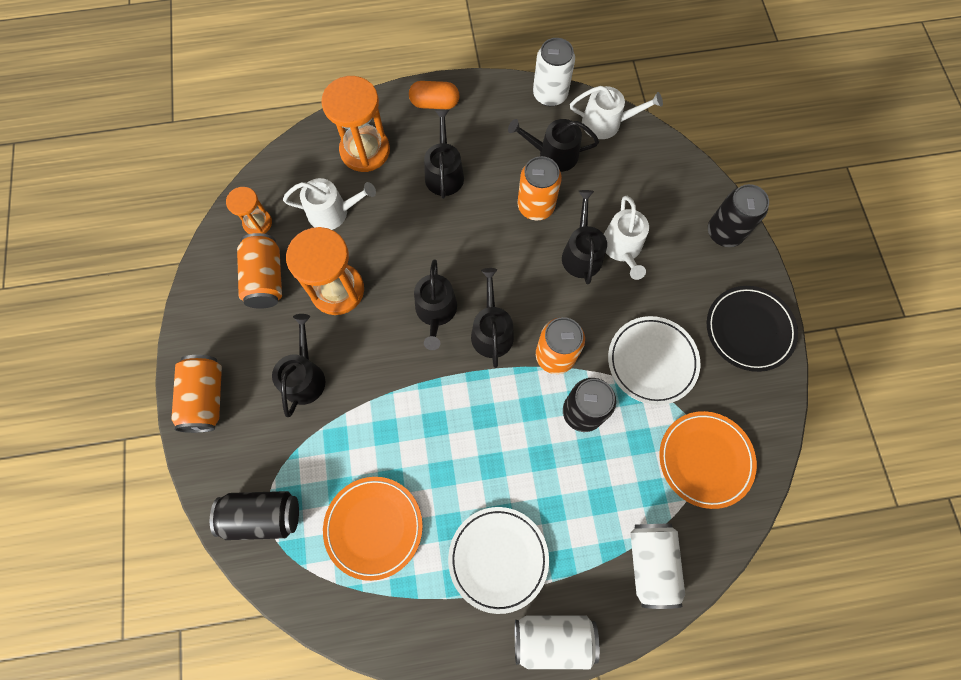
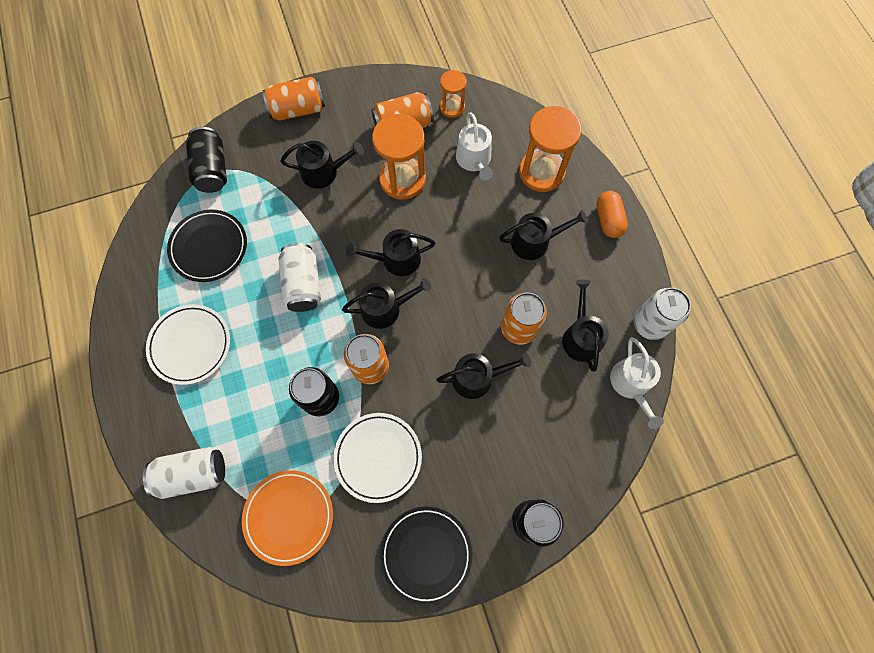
camera: 80 degrees right, 0 degrees up
orange plate [323,477,423,581] -> black plate [167,210,247,282]
white can [515,615,600,669] -> white can moved to [278,243,321,312]
white watering can [604,196,649,280] -> none

